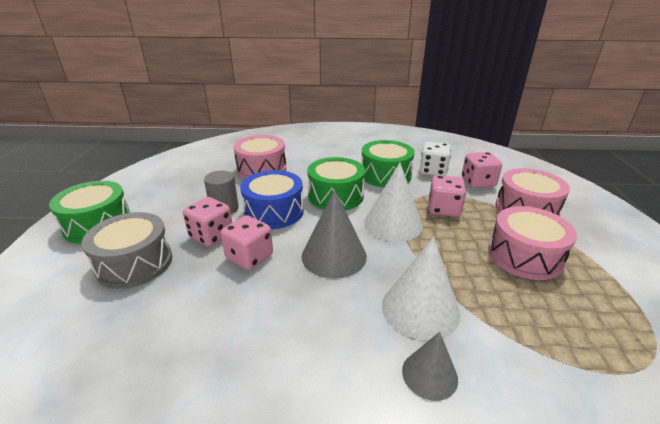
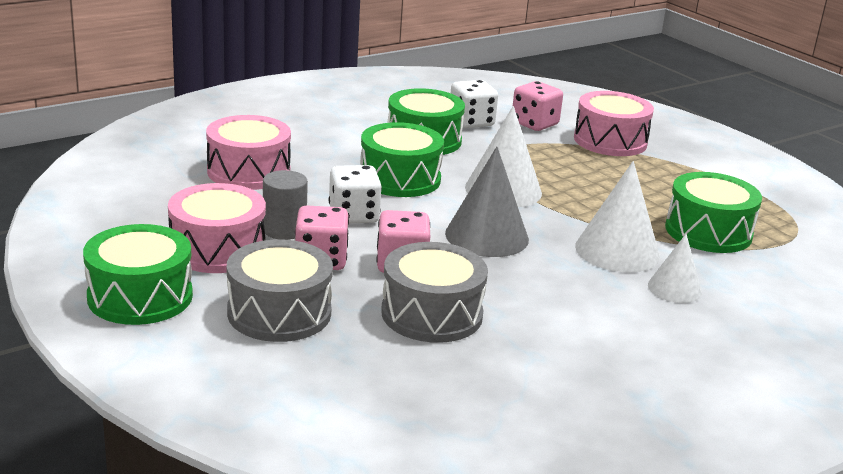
camera: 40 degrees left, 5 degrees down
blue drum [240,170,304,229] -> white dice [329,165,382,223]
grey cone [402,332,458,401] -> white cone [648,234,702,303]
pink dice [429,175,466,217] -> none
pink drum [488,206,577,280] -> pink drum moved to [168,183,266,273]
none -> grey drum [381,242,488,343]
none -> green drum [665,172,762,253]

